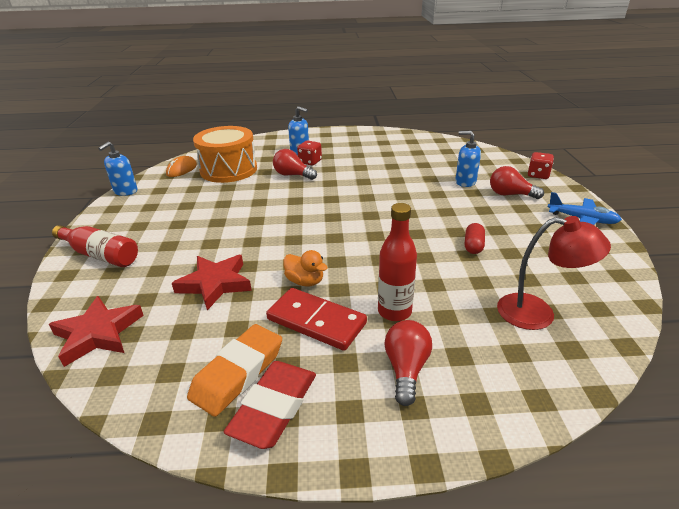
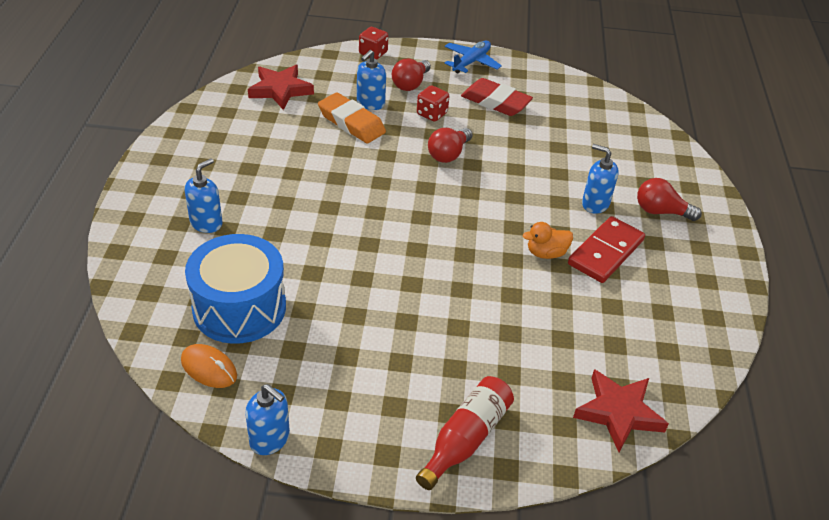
camera: 85 degrees left, 10 degrees up
red star [172,255,252,310] -> red star moved to [248,65,314,110]
orange eraser [187,324,282,417] -> orange eraser moved to [318,92,386,143]
orange drum [193,126,257,183] -> blue drum [185,234,286,344]
red eraser [224,361,316,449] -> red eraser moved to [461,78,533,116]
red light bulb [273,149,317,180] -> red light bulb moved to [428,128,473,163]
orange duck [283,250,328,286] -> orange duck turned 150 degrees counterclockwise [523,222,573,259]
red dice [297,141,322,165] -> red dice moved to [417,85,449,122]
red bottle [378,203,417,321] -> blue soap dispenser [582,144,619,214]
red capsule [465,223,485,254] -> none
red lamp [497,216,611,330] -> none

